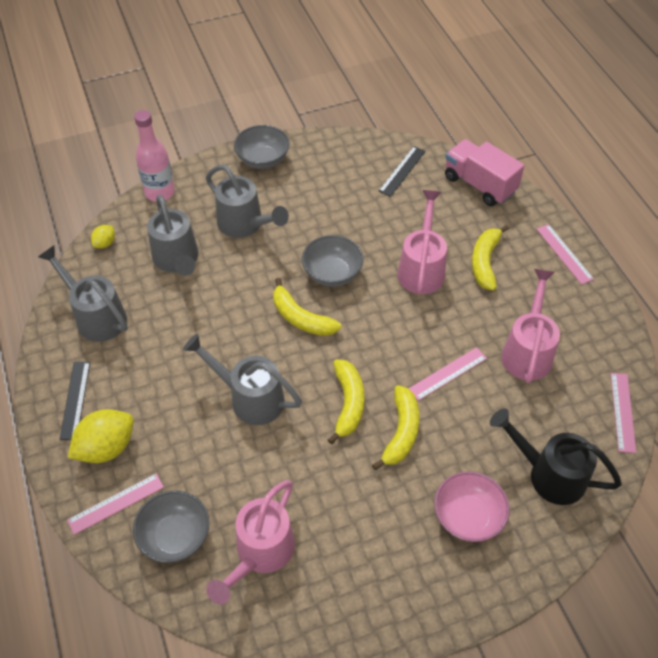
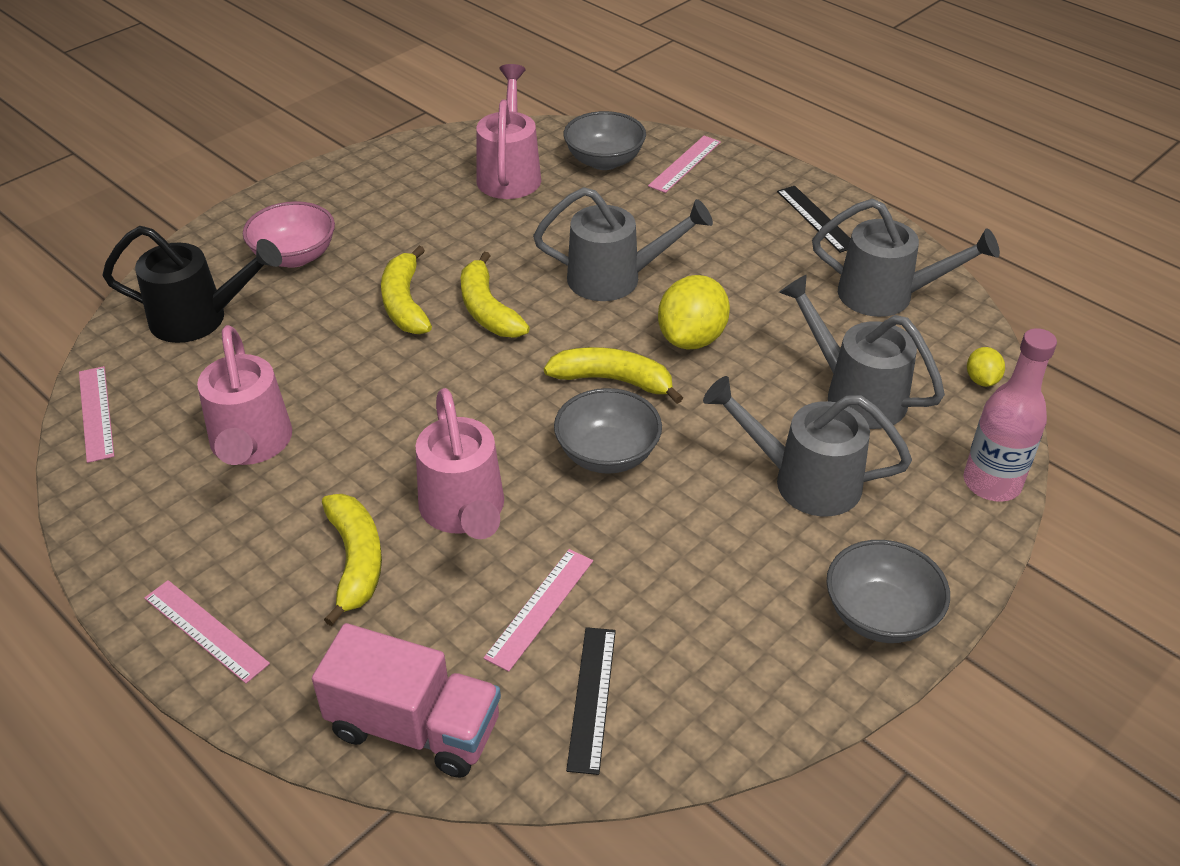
camera: 155 degrees right, 10 degrees down
yellow lemon [68,409,134,463] -> yellow lemon moved to [658,275,730,349]
pink ruler [408,347,487,401] -> pink ruler moved to [484,549,593,672]

